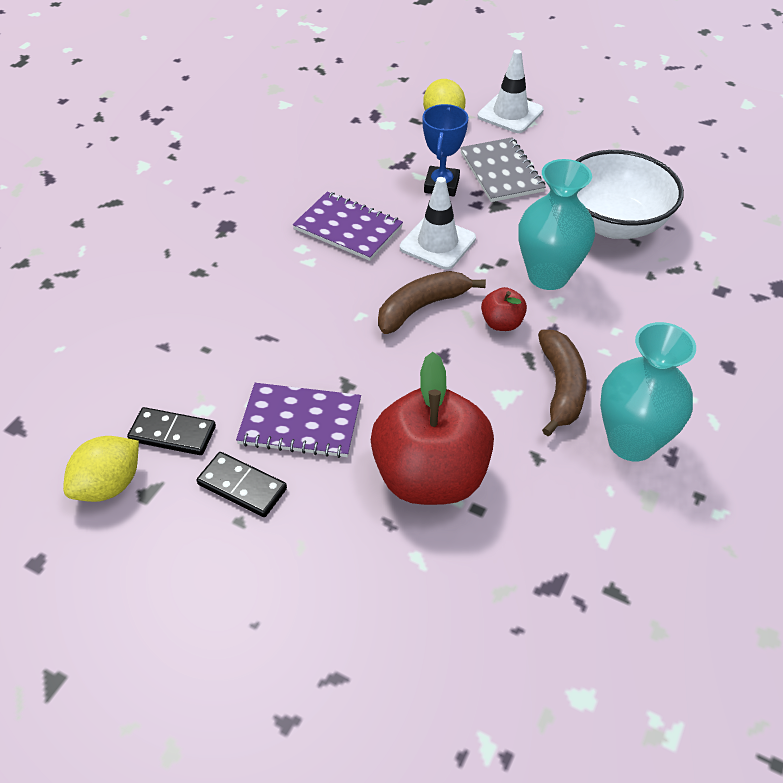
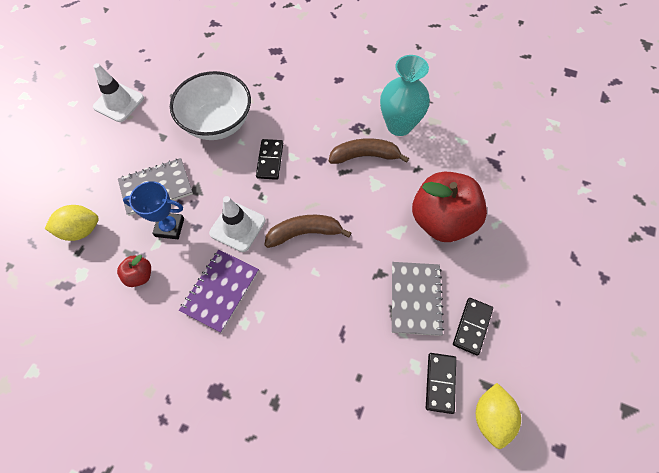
camera: 95 degrees left, 15 degrees up
yellow lemon [63,436,139,502] -> yellow lemon turned 60 degrees clockwise [476,383,521,449]
purple notebook [236,383,361,458] -> grey notebook [392,262,444,336]
brown banana [378,271,486,334] -> brown banana turned 120 degrees clockwise [265,215,352,248]
white traffic cone [478,49,543,133] -> white traffic cone moved to [93,63,144,122]
red apple [481,287,527,331] -> red apple moved to [117,255,151,287]
turquoise vase [518,159,595,290] -> black domino [256,139,283,180]

